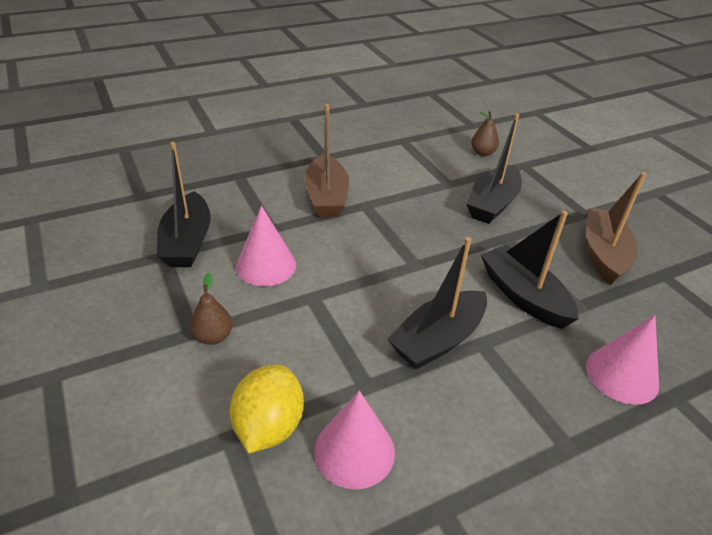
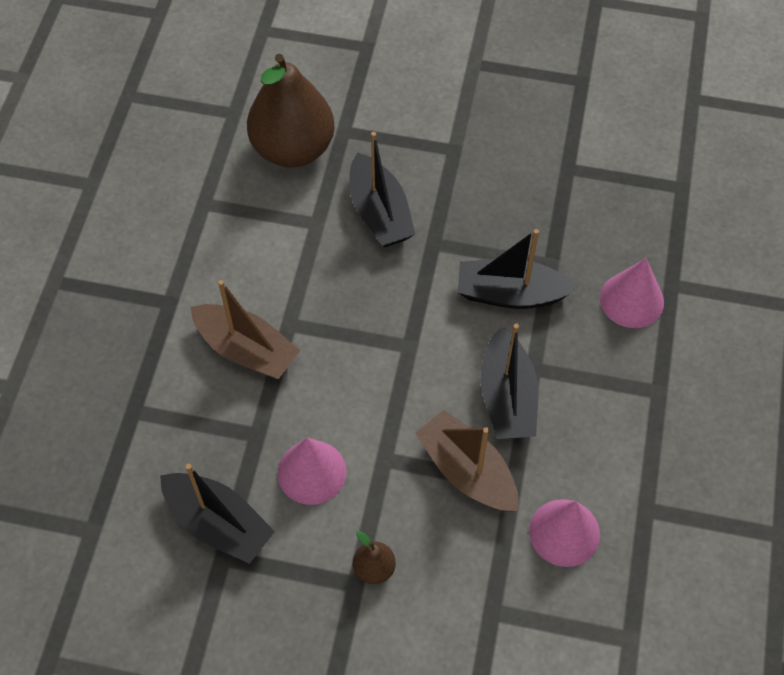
camera: 50 degrees left, 20 degrees up
yellow lemon [230,364,304,453] -> none
brown pear [471,111,499,156] -> brown pear [247,54,335,167], size x2.41
brown boat [586,172,646,285] -> brown boat moved to [415,410,519,512]

